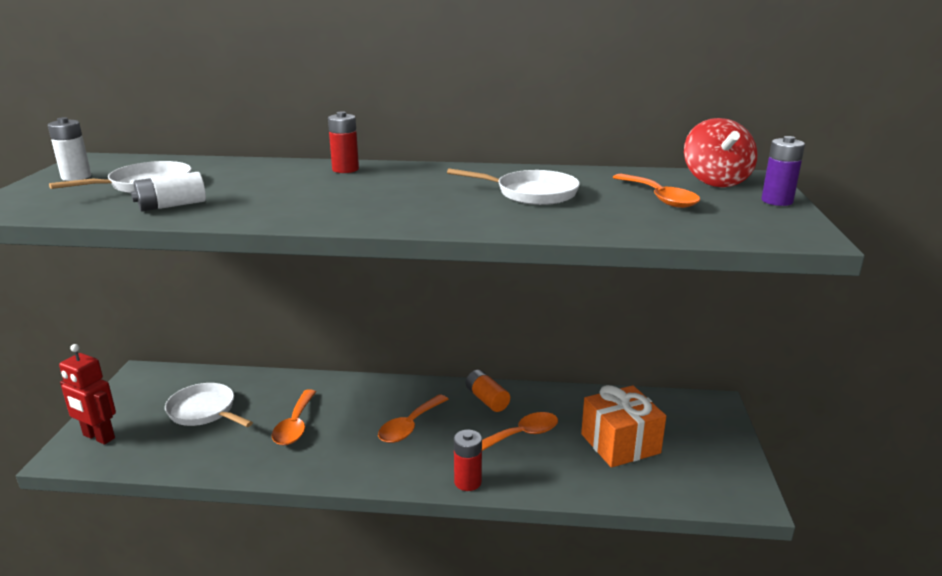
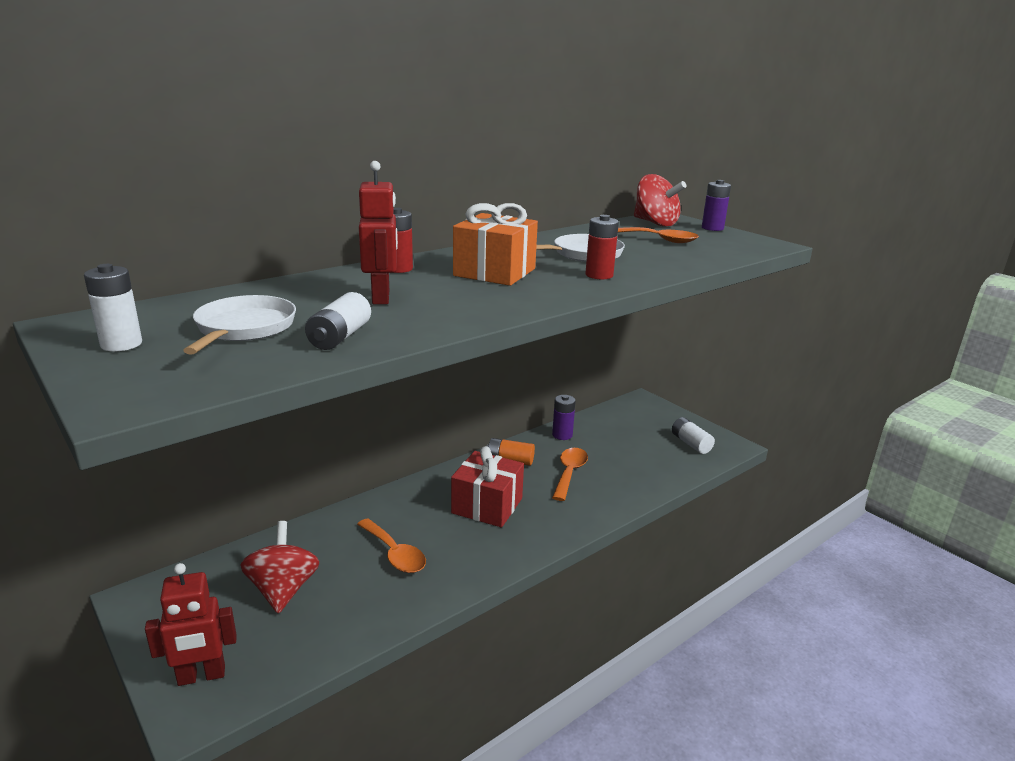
camera: 45 degrees left, 0 degrees up
white pan [165,383,253,427] -> red spinning top [240,521,319,614]
orange spoon [378,394,448,443] -> red gift [451,446,524,527]
red battery [454,430,482,491] -> red battery moved to [585,215,619,280]
orange gift [581,385,666,468] -> orange gift moved to [453,203,538,286]
none -> red robot [359,161,398,305]
none -> purple battery [552,395,576,440]
none -> white battery [672,417,715,454]

